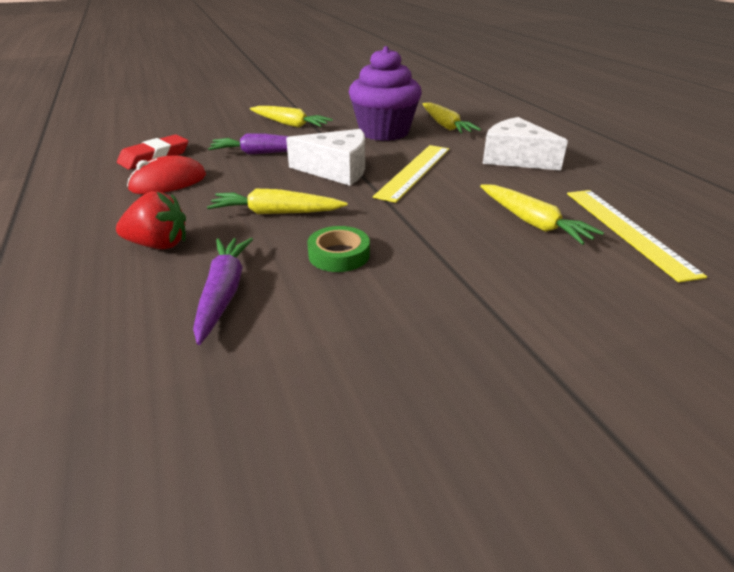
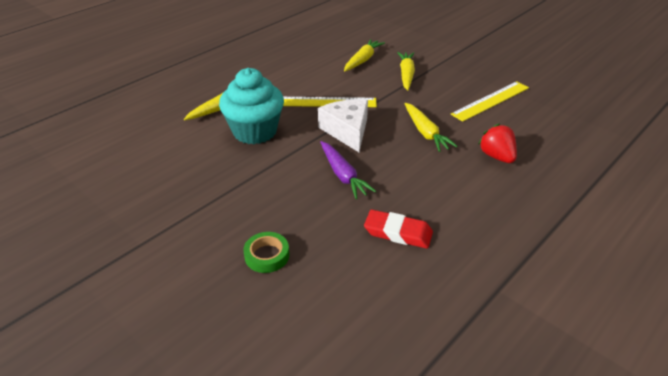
camera: 115 degrees left, 5 degrees up
red mouse [127,155,206,194] -> none
purple carrot [193,238,253,345] -> none
yellow carrot [250,106,333,128] -> yellow carrot moved to [397,52,415,91]
green tape [307,226,370,272] -> green tape moved to [243,232,289,273]
purple cupcake [349,46,422,141] -> turquoise cupcake [219,68,284,144]
white cheese [483,117,568,171] -> none
yellow ruler [567,190,707,283] -> yellow ruler moved to [450,81,529,122]

